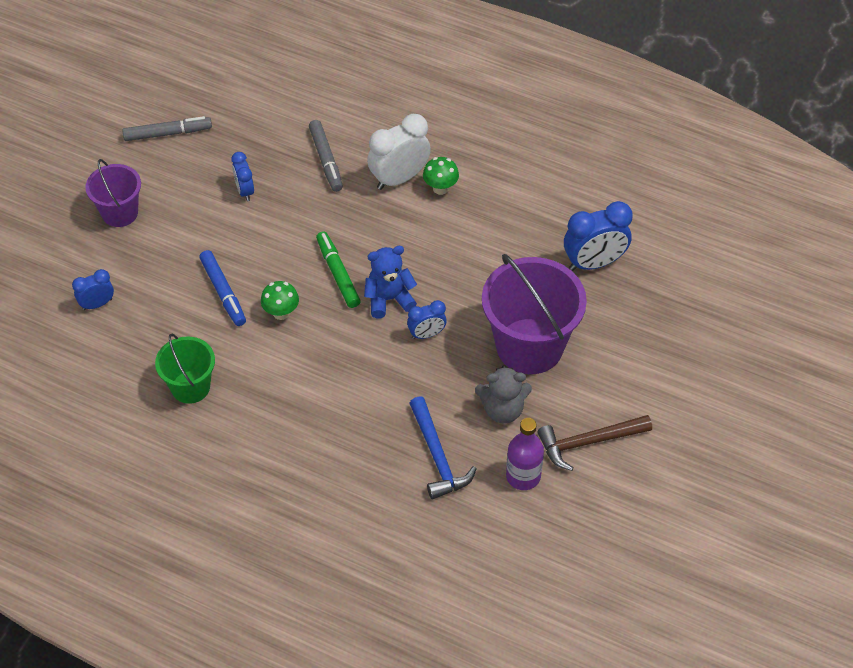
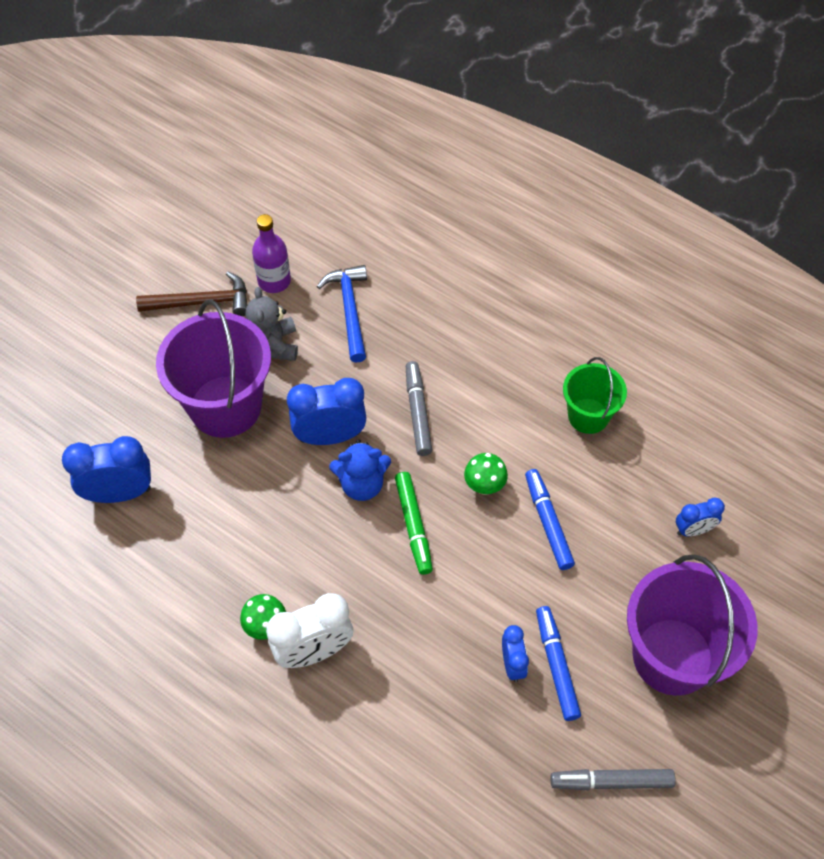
camera: 170 degrees left, 5 degrees up
purple bucket [85,159,141,227] -> purple bucket [627,554,757,696], size x1.76
grey marker [309,120,343,192] -> grey marker moved to [406,361,432,456]
blue clock [407,300,447,339] -> blue clock [287,378,366,445], size x1.77
grey teddy bear [475,365,532,424] -> grey teddy bear turned 105 degrees counterclockwise [245,287,298,361]
none -> blue marker [536,606,581,721]

